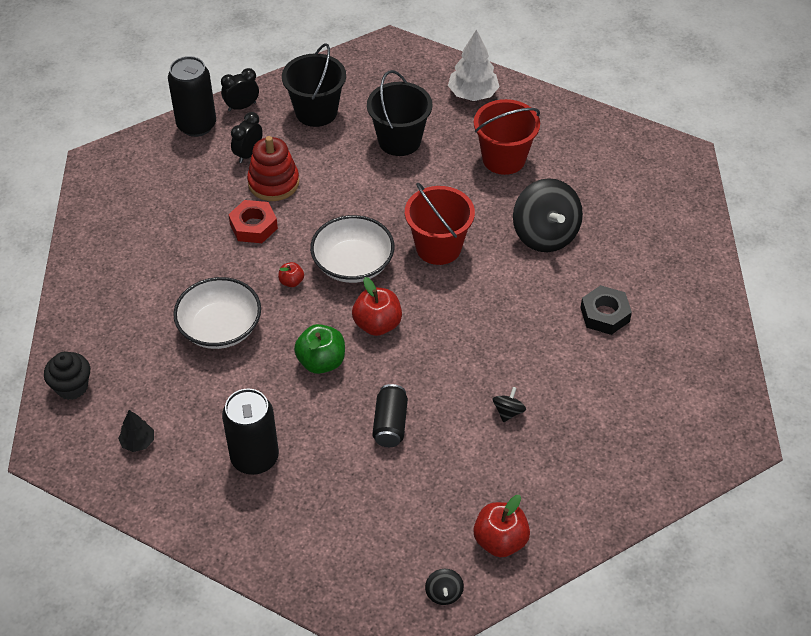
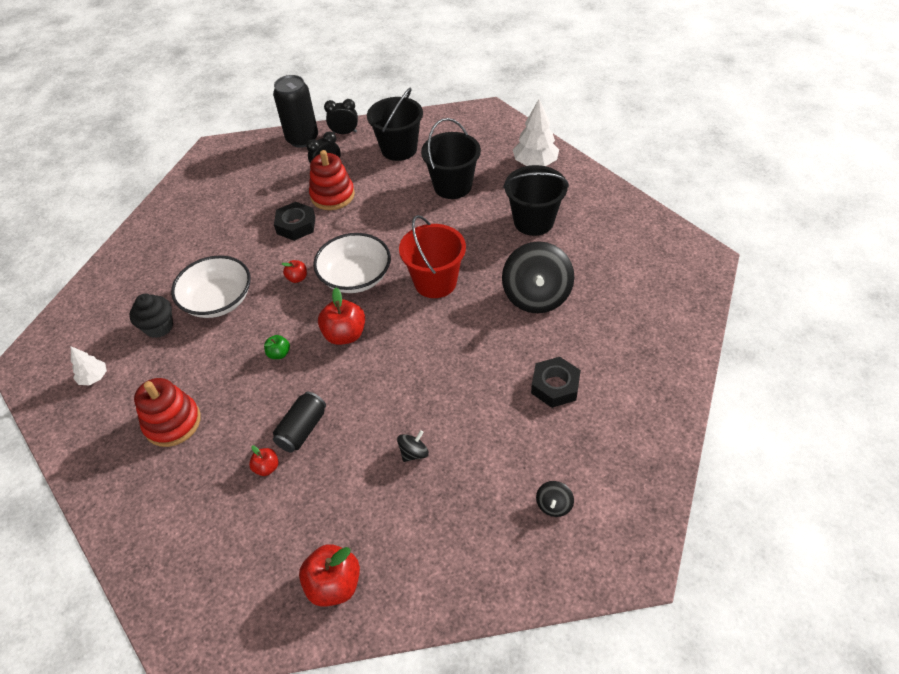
camera: 25 degrees right, 0 degrees up
black cupcake [44,352,90,400] -> black cupcake moved to [129,293,173,338]
black tree [118,410,154,452] -> white tree [71,346,107,385]
black can [222,389,279,475] -> red stacking toy [134,378,201,447]
red nut [228,200,278,243] -> black nut [274,202,315,241]
green apple [294,324,345,374] -> green apple [264,335,290,359], size x0.53
black spinning top [425,569,464,605] -> black spinning top moved to [536,481,574,517]
red bucket [474,99,540,175] -> black bucket [503,165,569,236]
none -> red apple [249,445,279,476]

